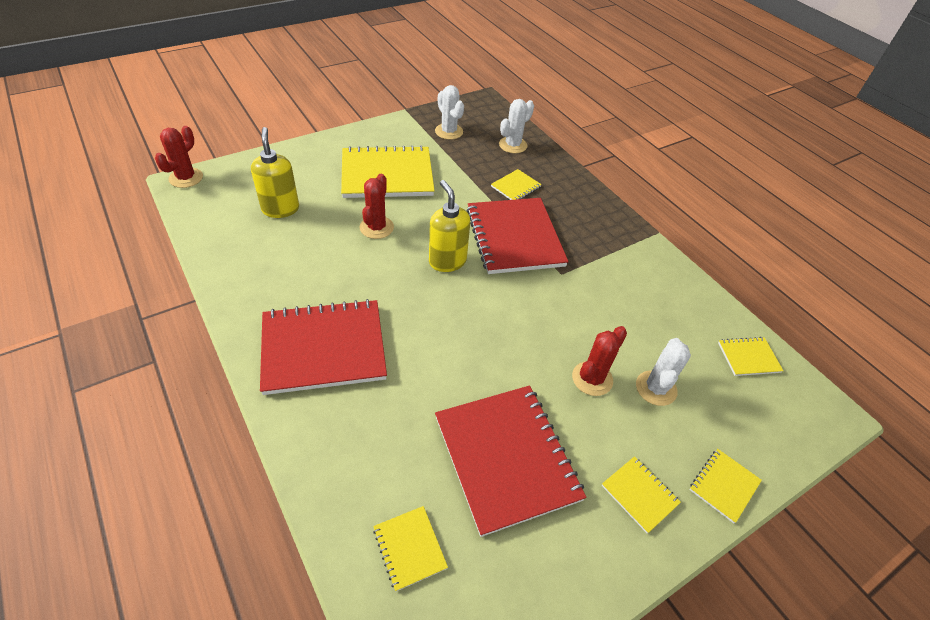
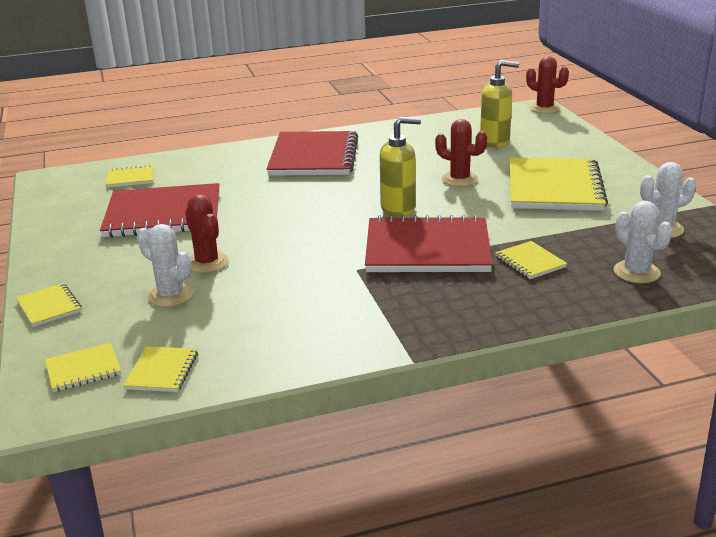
camera: 110 degrees right, 20 degrees down
yellow notebook [602,456,681,534] -> yellow notebook moved to [45,343,121,392]

